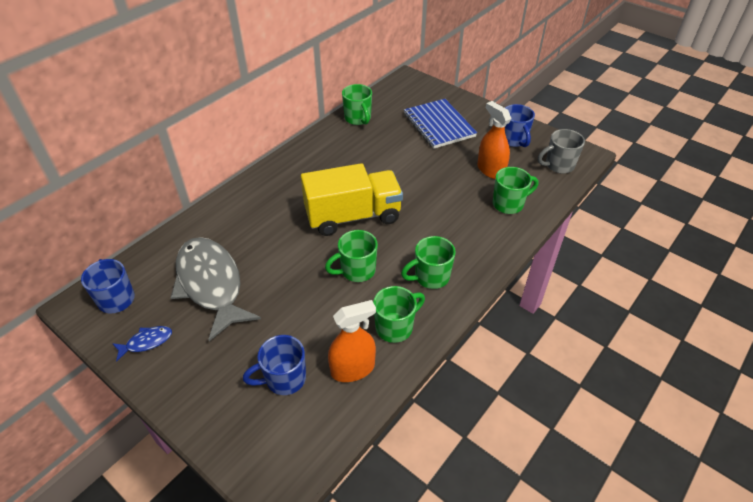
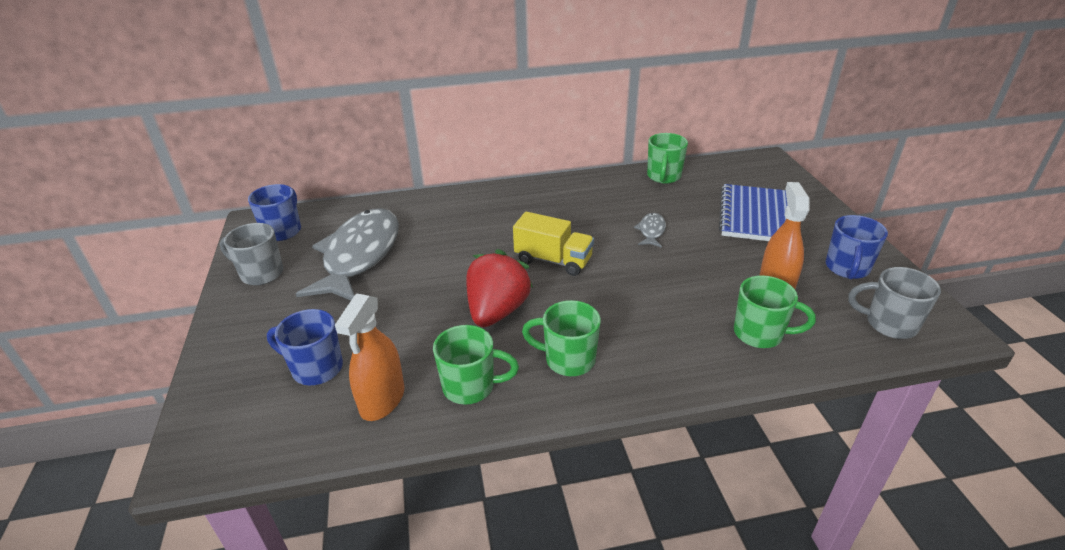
camera: 40 degrees right, 10 degrees down
blue fish [112,326,172,361] -> grey mug [220,223,283,285]
yellow truck [301,163,403,236] -> yellow truck [513,212,594,276], size x0.62
green mug [325,230,378,282] -> red strawberry [466,249,533,327]
orange spray bottle [328,300,376,382] -> orange spray bottle turned 90 degrees clockwise [335,294,404,421]
none -> grey fish [634,213,666,248]

